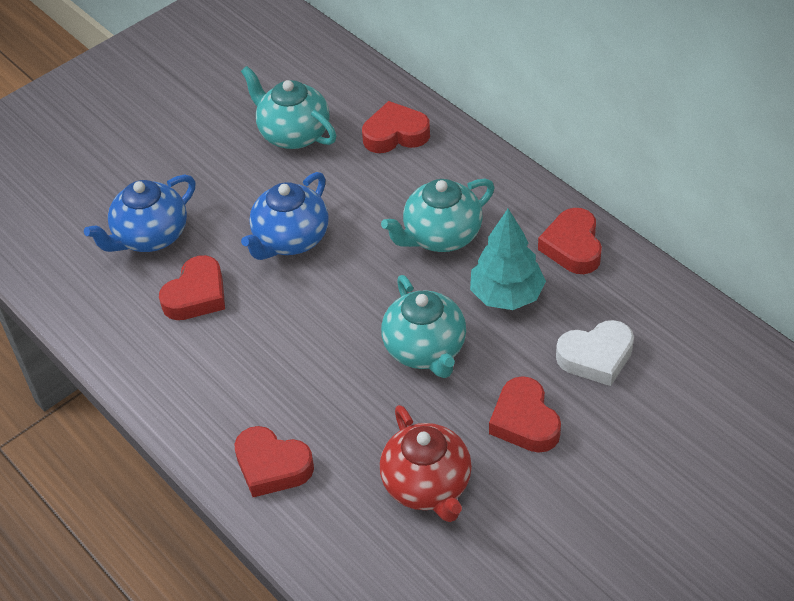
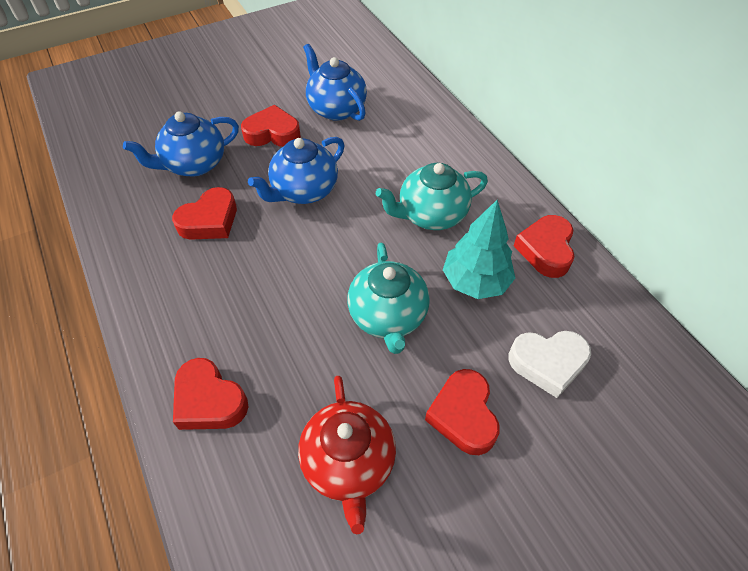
camera: 10 degrees right, 5 degrees up
turquoise teapot [241,66,336,149] -> blue teapot [303,44,367,121]
red heart [362,101,430,153] -> red heart moved to [241,105,301,147]

